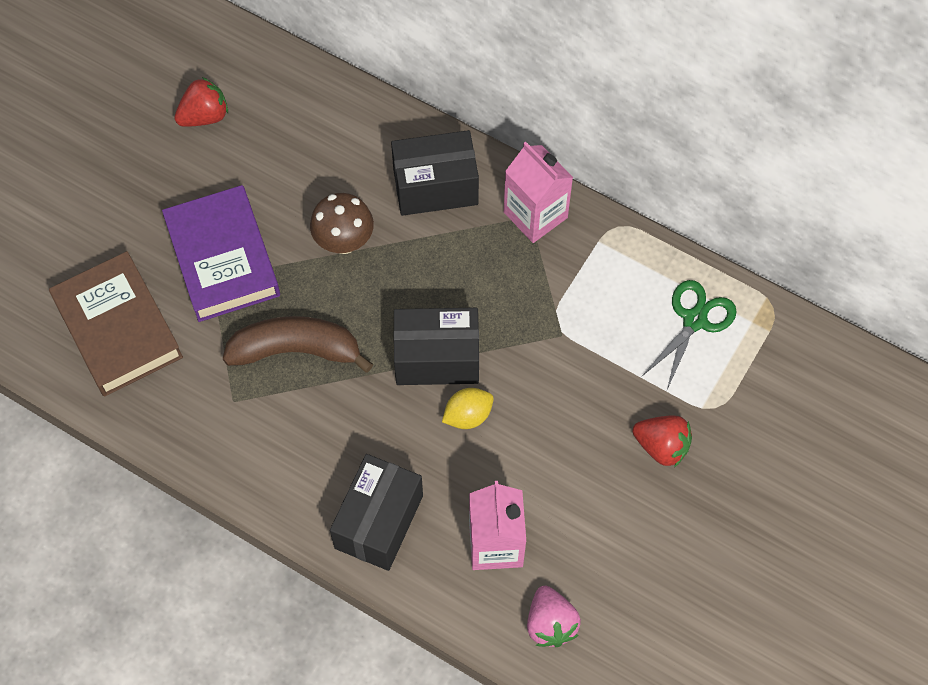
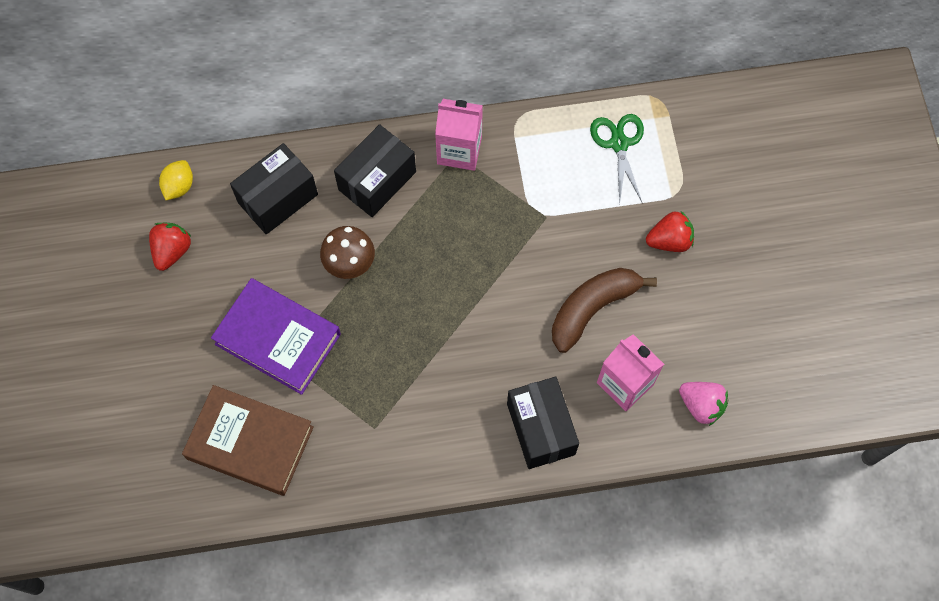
camera: 40 degrees left, 5 degrees up
brown banana [223,316,373,373] -> brown banana moved to [552,268,657,353]
black box [393,308,479,385] -> black box moved to [230,143,318,235]
yellow lemon [442,388,494,429] -> yellow lemon moved to [159,160,193,200]

